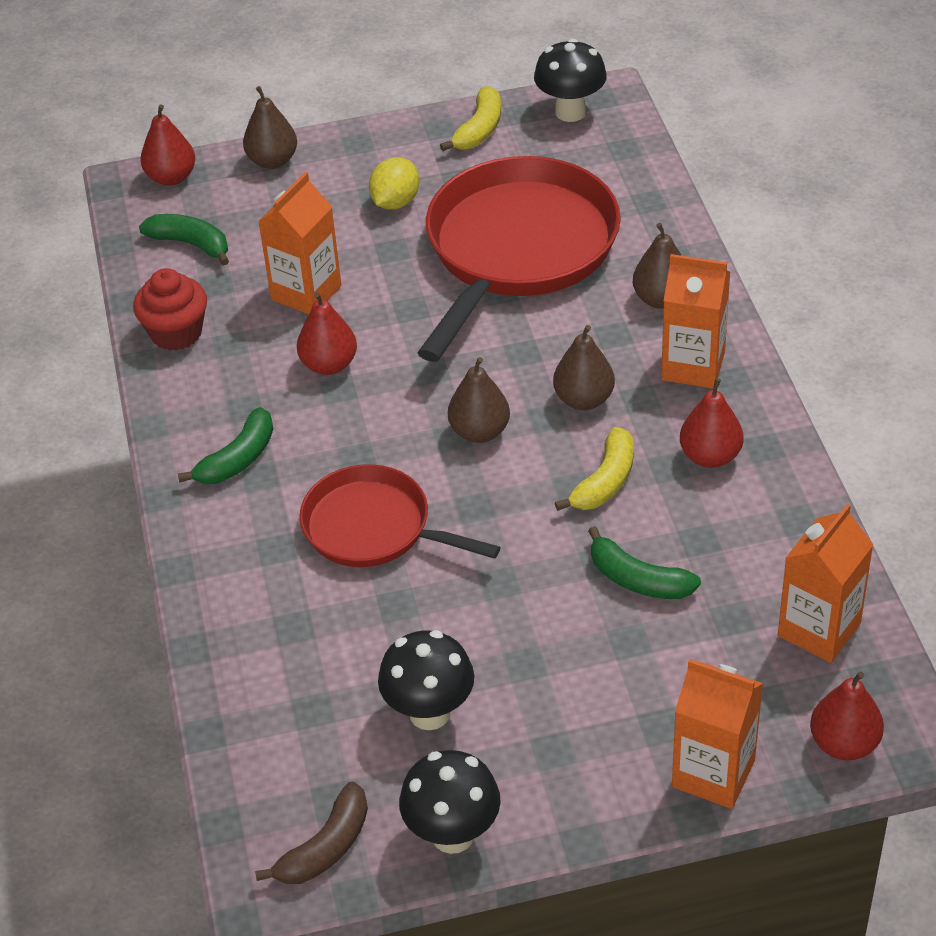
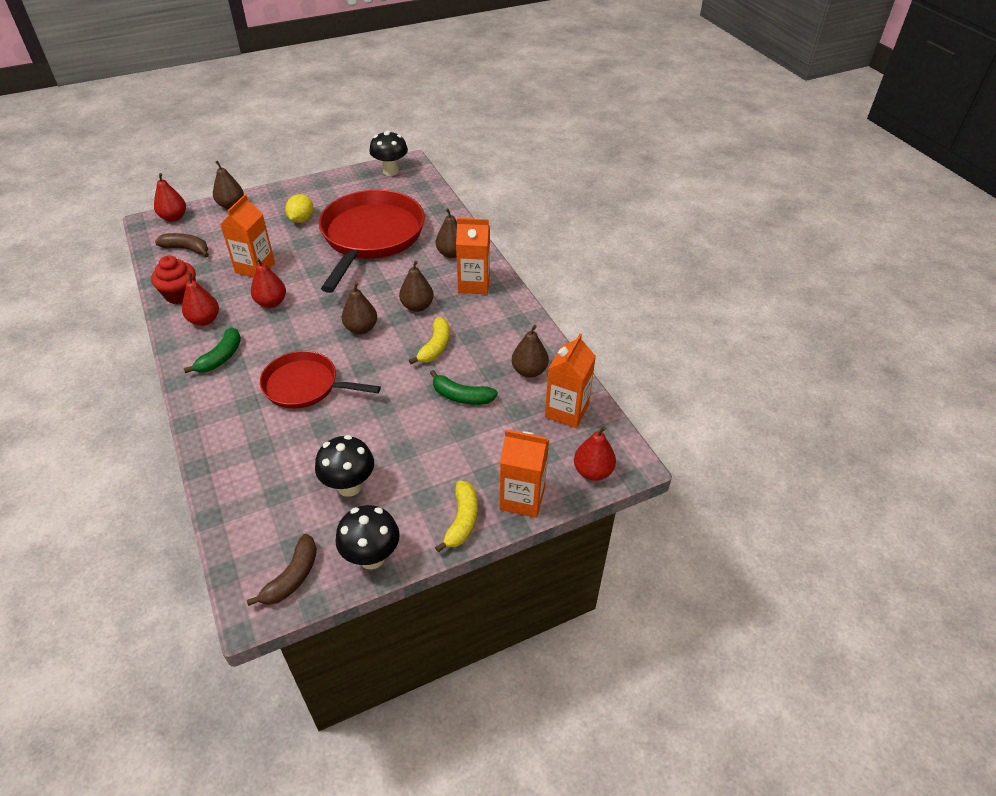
camera: 15 degrees left, 0 degrees up
green banana [139,214,229,266] -> brown banana [155,233,209,257]
yellow banana [440,86,501,151] -> yellow banana moved to [435,480,478,552]
red pear [680,378,744,468] -> red pear moved to [182,273,219,326]
none -> brown pear [512,325,549,378]

